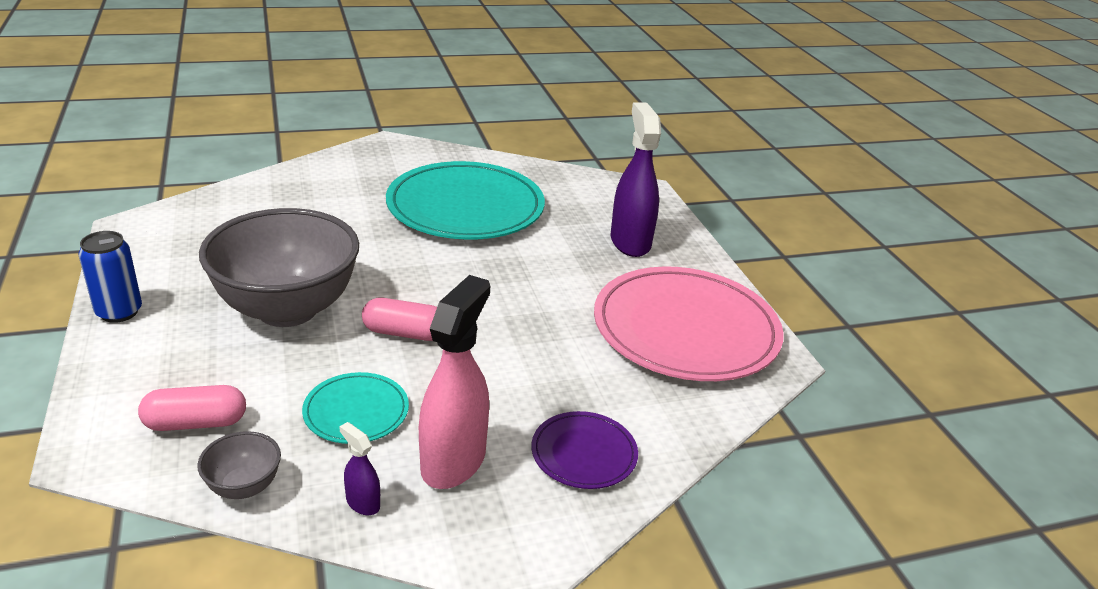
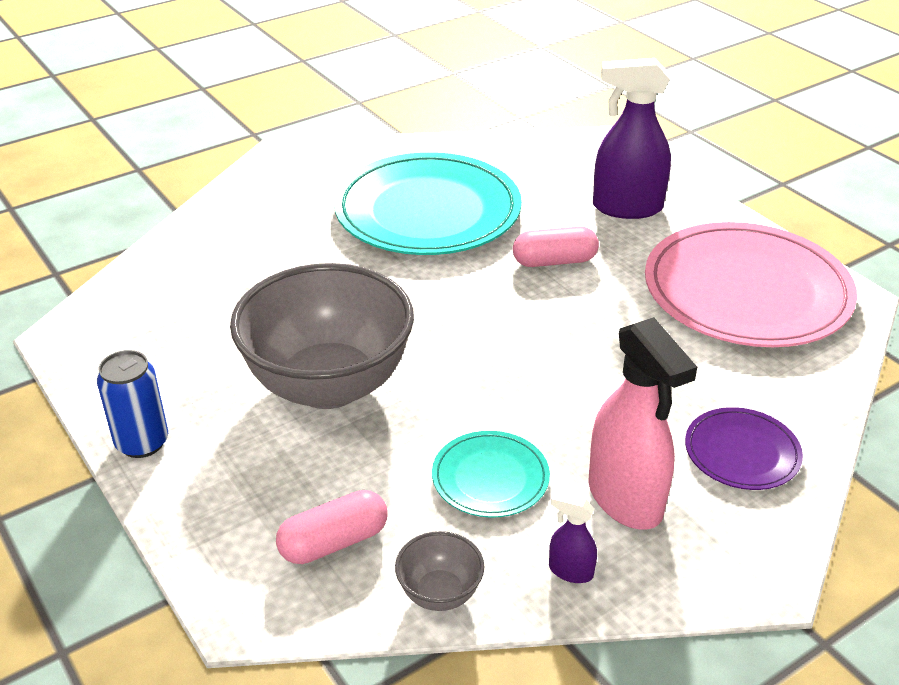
camera: 15 degrees left, 5 degrees up
pink capsule [362,298,437,341] -> pink capsule moved to [513,226,599,267]
pink spray bottle [419,275,490,489] -> pink spray bottle turned 150 degrees clockwise [589,317,697,530]
purple spray bottle [610,102,661,257] -> purple spray bottle turned 60 degrees counterclockwise [593,58,671,219]

